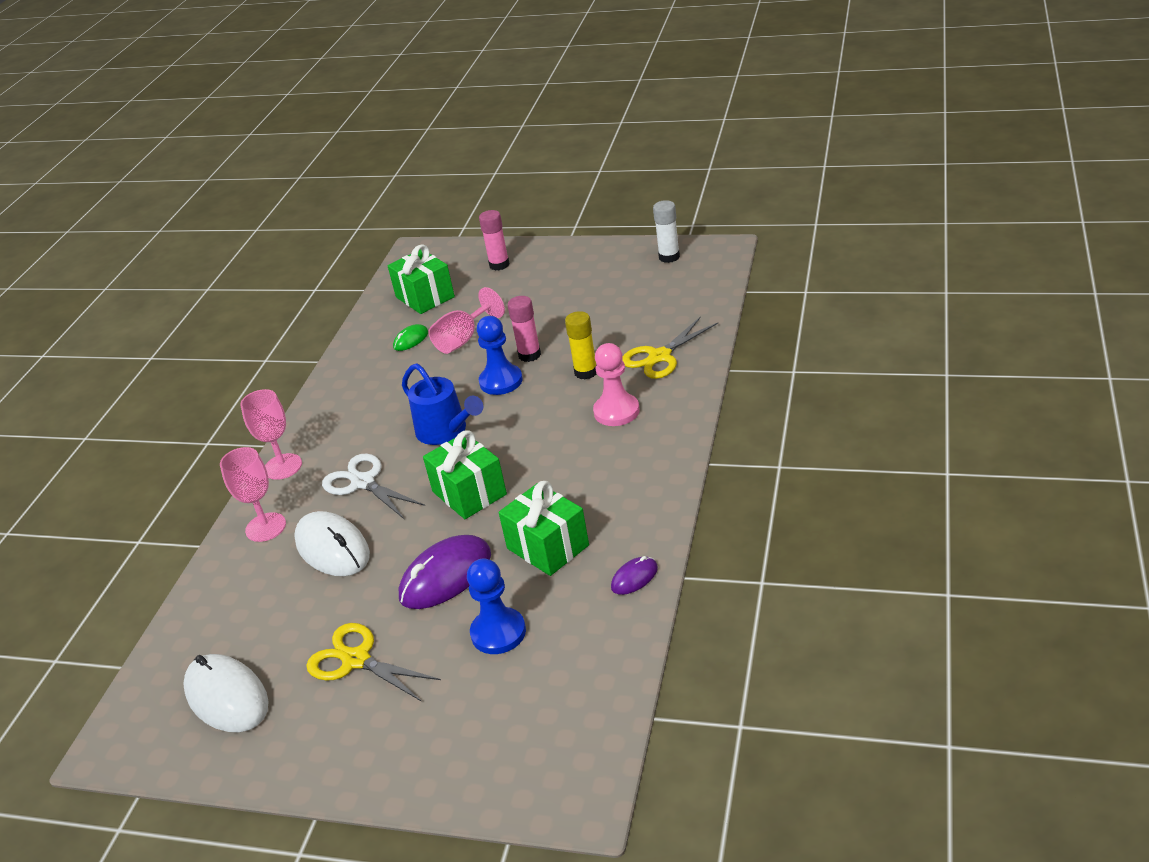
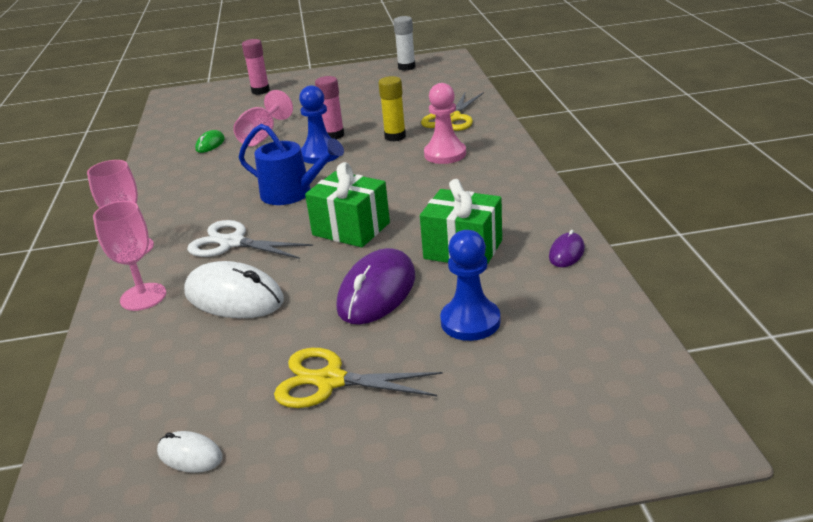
camera: 25 degrees left, 5 degrees down
white mouse [183,654,269,732] -> white mouse [157,431,223,473], size x0.50
green gift [388,244,455,314] -> none

